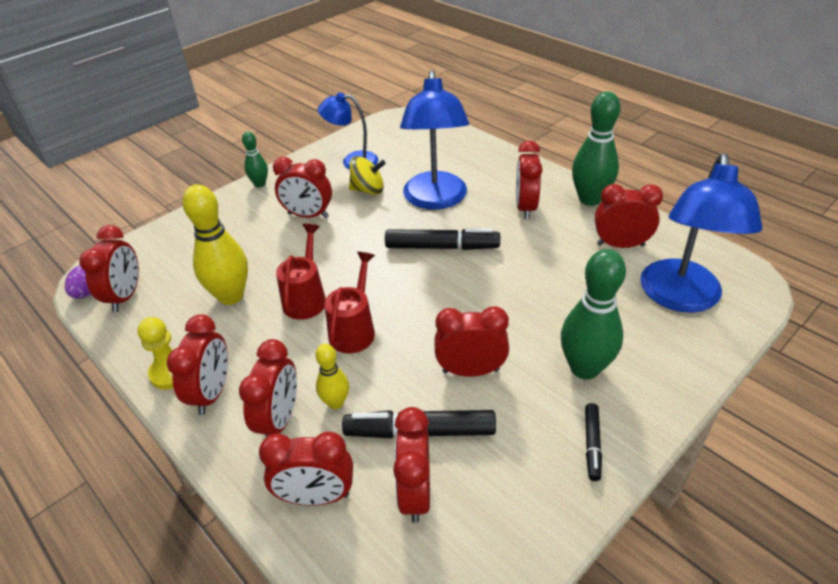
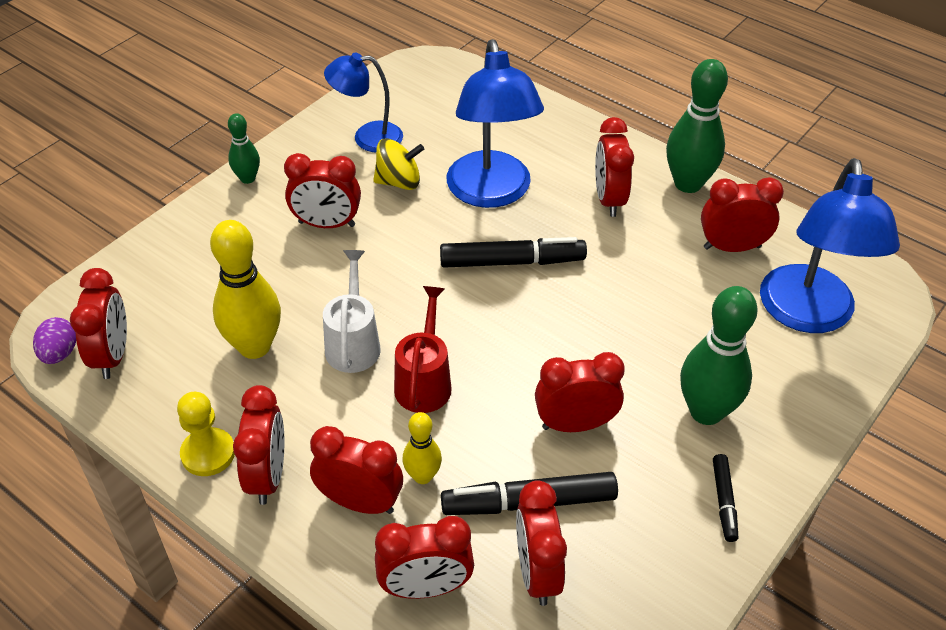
camera: 10 degrees left, 5 degrees up
red clock [239,339,297,437] -> red clock turned 75 degrees counterclockwise [310,426,403,514]
red watering can [276,224,326,320] -> white watering can [323,250,381,373]

